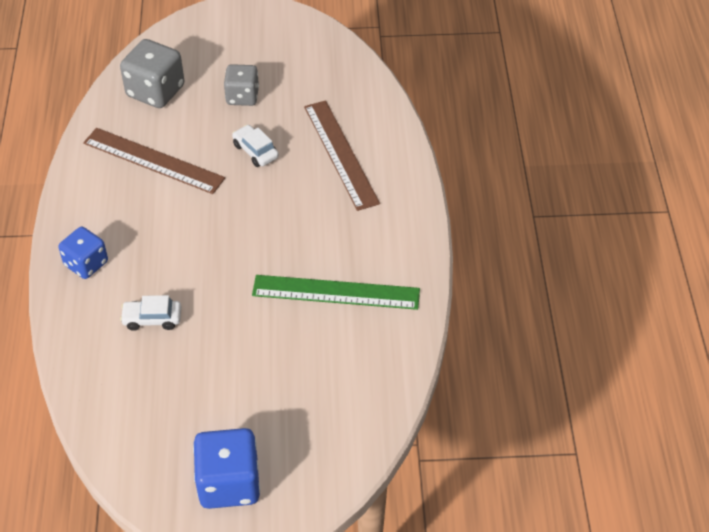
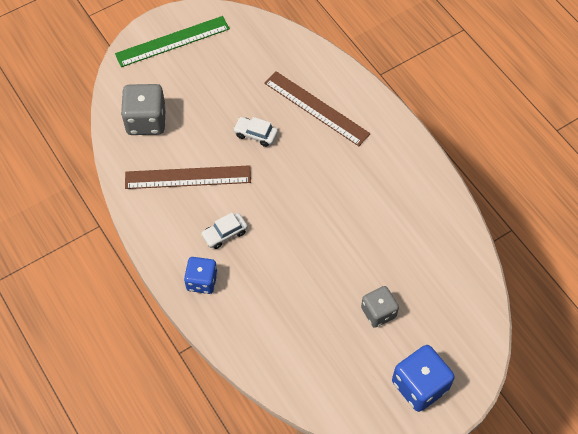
camera: 30 degrees left, 10 degrees up
white car [120,295,181,331] -> white car moved to [201,213,248,249]
grey dice [224,64,259,106] -> grey dice moved to [361,286,399,328]
green ruler [252,275,420,310] -> green ruler moved to [115,16,230,67]

